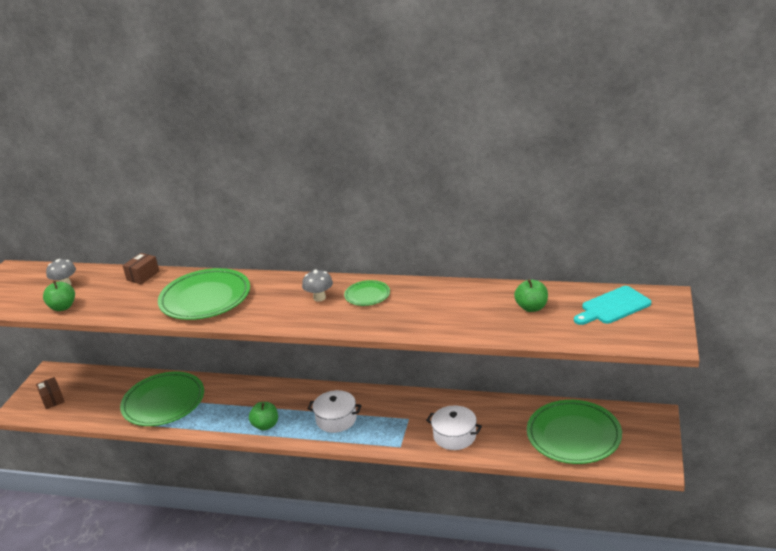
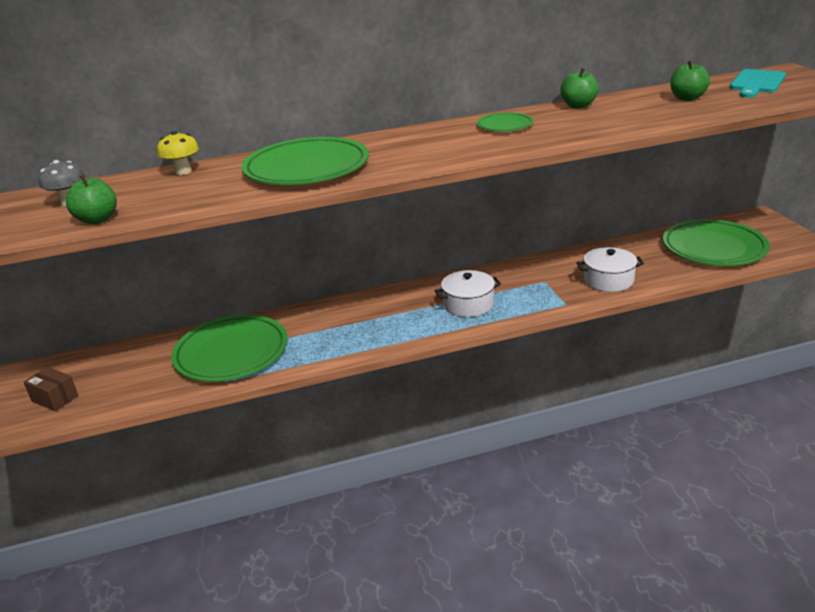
camera: 30 degrees left, 0 degrees up
brown box [123,253,159,284] -> yellow mushroom [157,131,199,175]
green apple [249,402,278,430] -> green apple moved to [560,68,599,108]
grey mushroom [302,269,333,302] -> none

